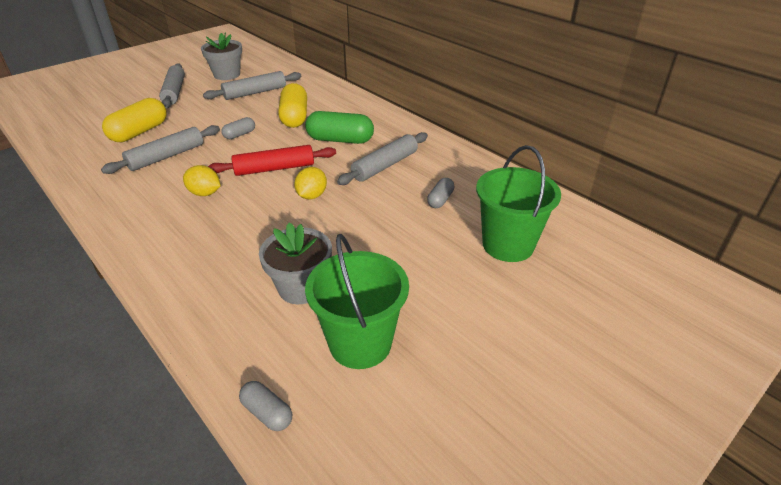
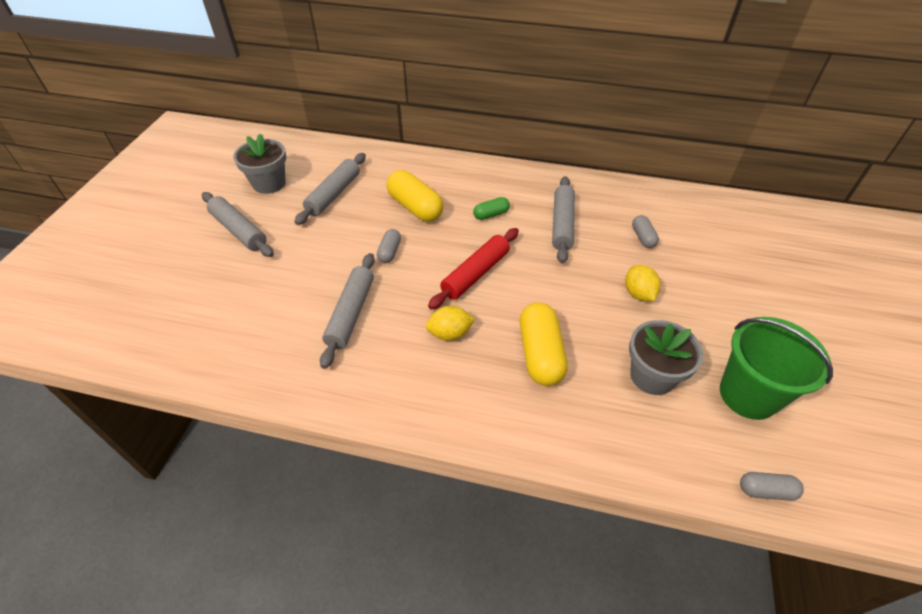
camera: 35 degrees left, 10 degrees up
yellow capsule [102,98,167,142] -> yellow capsule moved to [520,302,568,386]
yellow lemon [294,167,327,199] -> yellow lemon moved to [625,265,661,301]
green capsule [305,111,374,144] -> green capsule [473,197,510,220], size x0.53
green bucket [476,145,561,262] -> none

